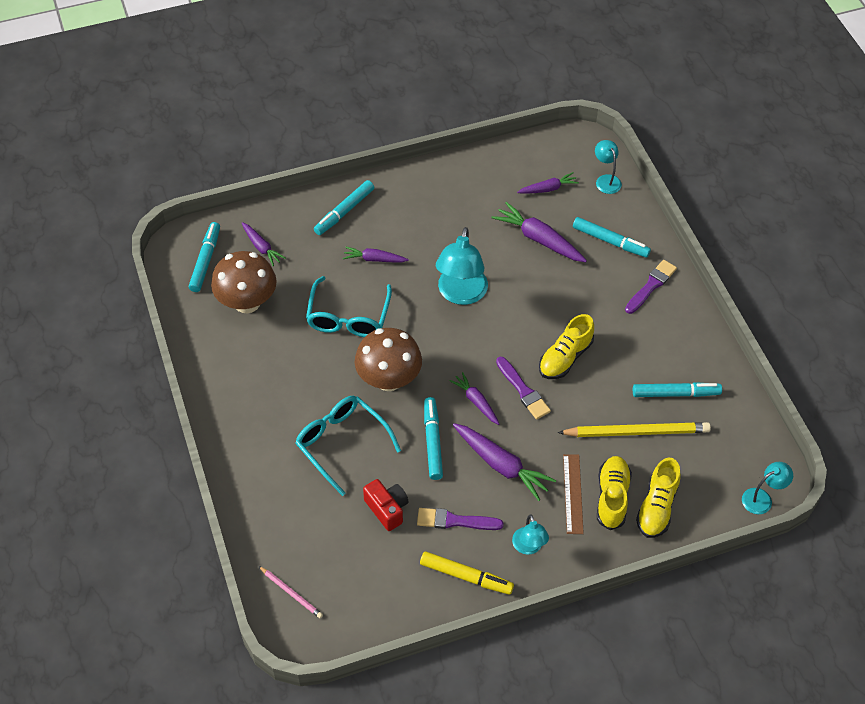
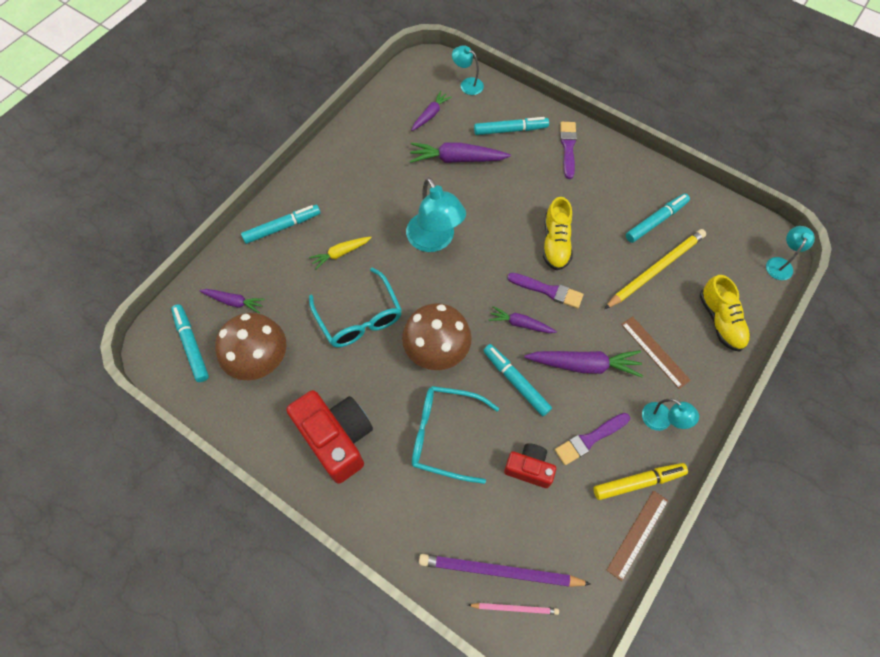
camera: 35 degrees left, 10 degrees up
turquoise marker [314,180,374,235] -> turquoise marker turned 120 degrees counterclockwise [241,205,321,244]
purple carrot [343,246,409,263] -> yellow carrot [309,237,372,269]
yellow shoe [597,456,632,530] -> none
none -> red camera [286,390,373,484]
none -> purple pencil [419,554,591,587]
none -> brown ruler [607,490,668,581]

